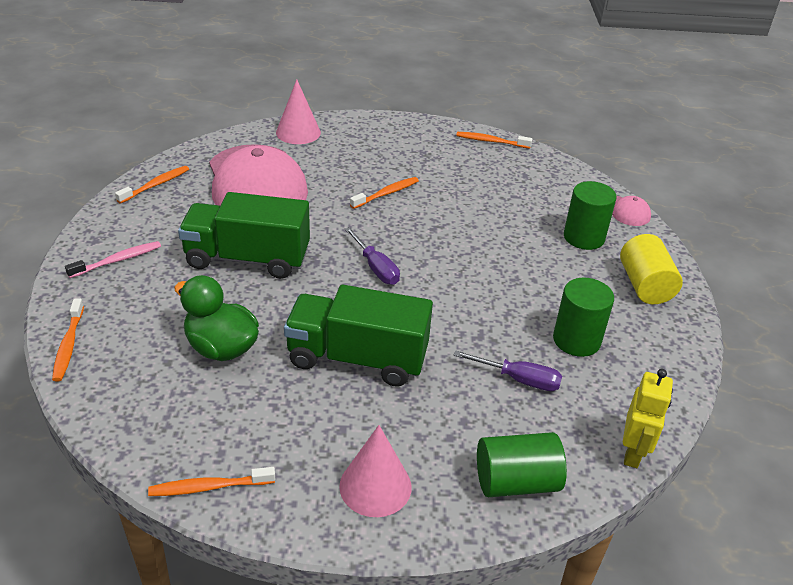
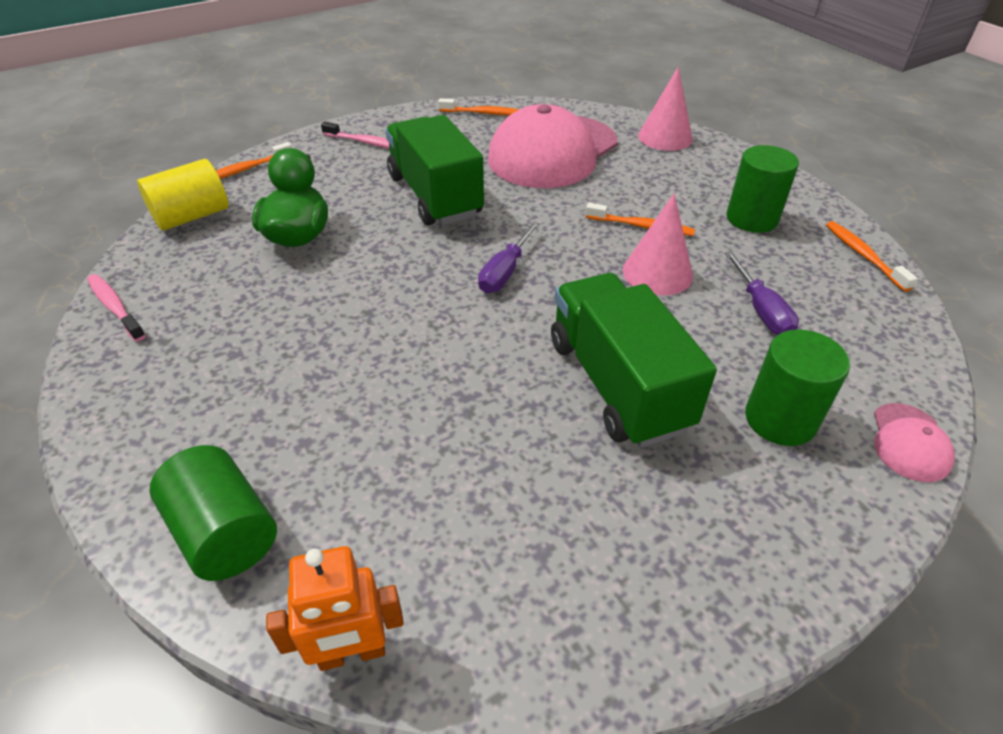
camera: 60 degrees right, 5 degrees up
orange toothbrush [148,467,275,496] -> pink toothbrush [87,274,146,342]
green truck [284,285,433,386] -> green truck moved to [551,273,717,448]
pink cone [339,425,412,517] -> pink cone moved to [623,193,693,296]
purple screwdriver [454,350,562,391] -> purple screwdriver moved to [724,251,799,335]
green cylinder [553,278,614,357] -> green cylinder moved to [726,145,799,233]
yellow cylinder [620,234,683,304] -> yellow cylinder moved to [137,159,228,231]
yellow robot [623,369,673,468] -> orange robot [266,546,404,671]

